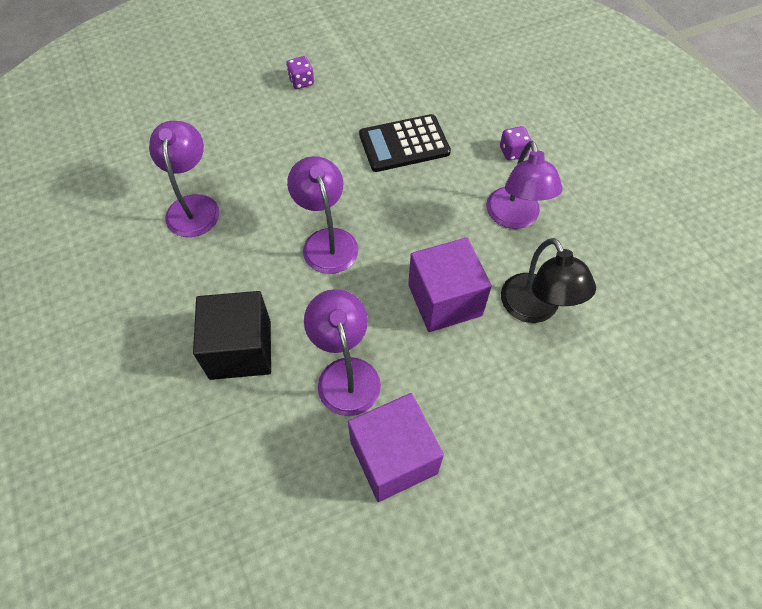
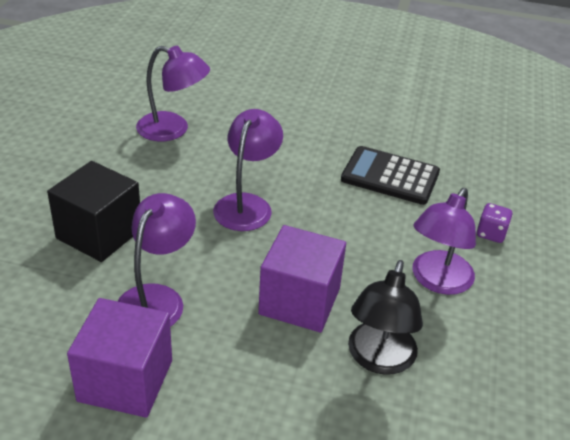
camera: 35 degrees right, 20 degrees down
purple lamp [149,121,220,237] -> purple lamp turned 75 degrees clockwise [136,46,210,141]
purple dice [286,56,314,89] -> none

